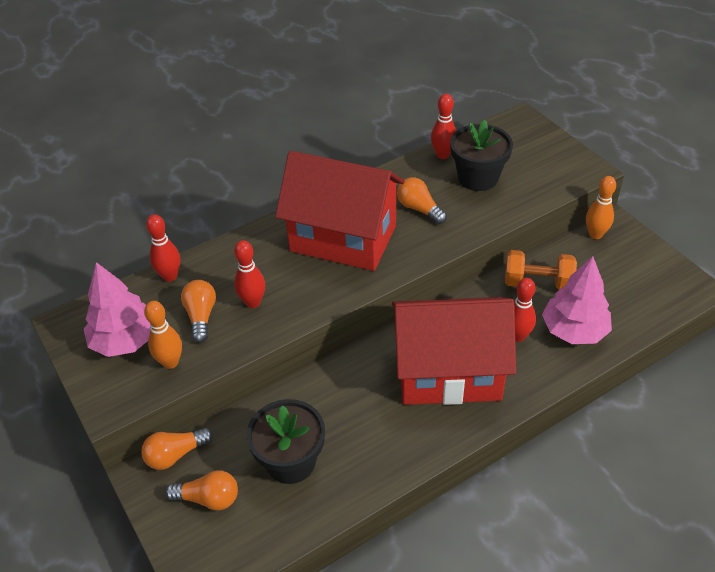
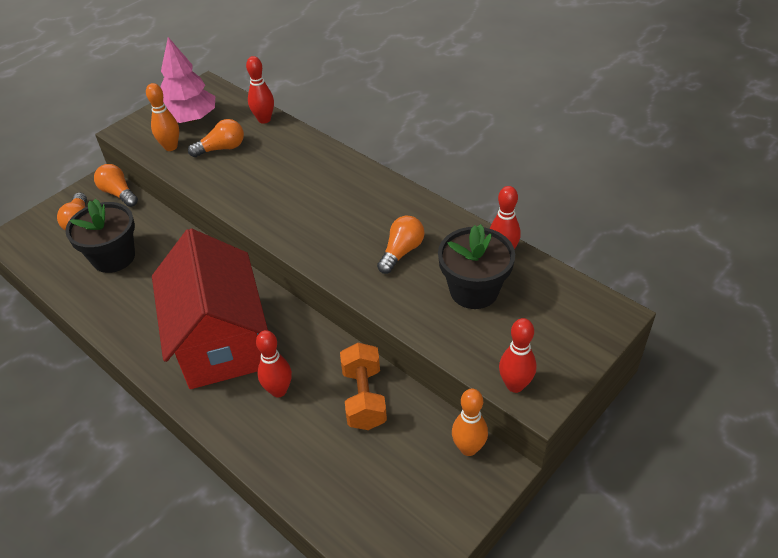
camera: 75 degrees right, 0 degrees up
red bowling pin [234,240,265,308] -> red bowling pin moved to [499,318,536,393]
red house [275,151,405,271] -> none
pink tree [542,256,612,344] -> none

